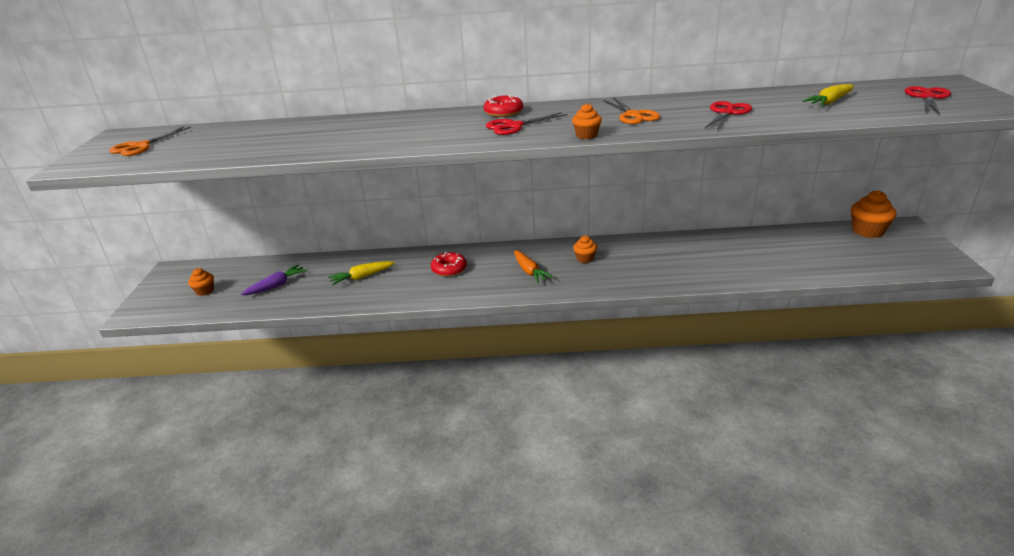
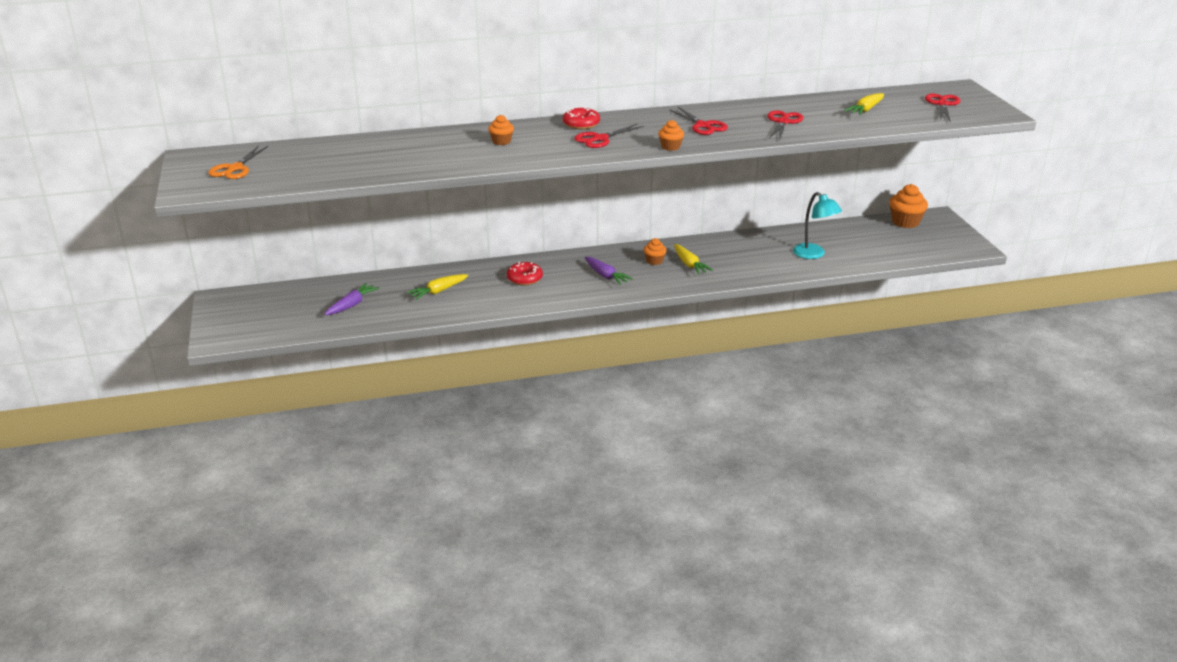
camera: 15 degrees left, 0 degrees up
orange cupcake [188,268,214,296] -> orange cupcake moved to [488,115,514,145]
orange carrot [514,250,553,283] -> purple carrot [585,257,633,285]
orange scissors [603,97,660,124] -> red scissors [669,107,728,135]
none -> yellow carrot [674,244,713,274]
none -> turquoise lamp [793,192,842,259]

